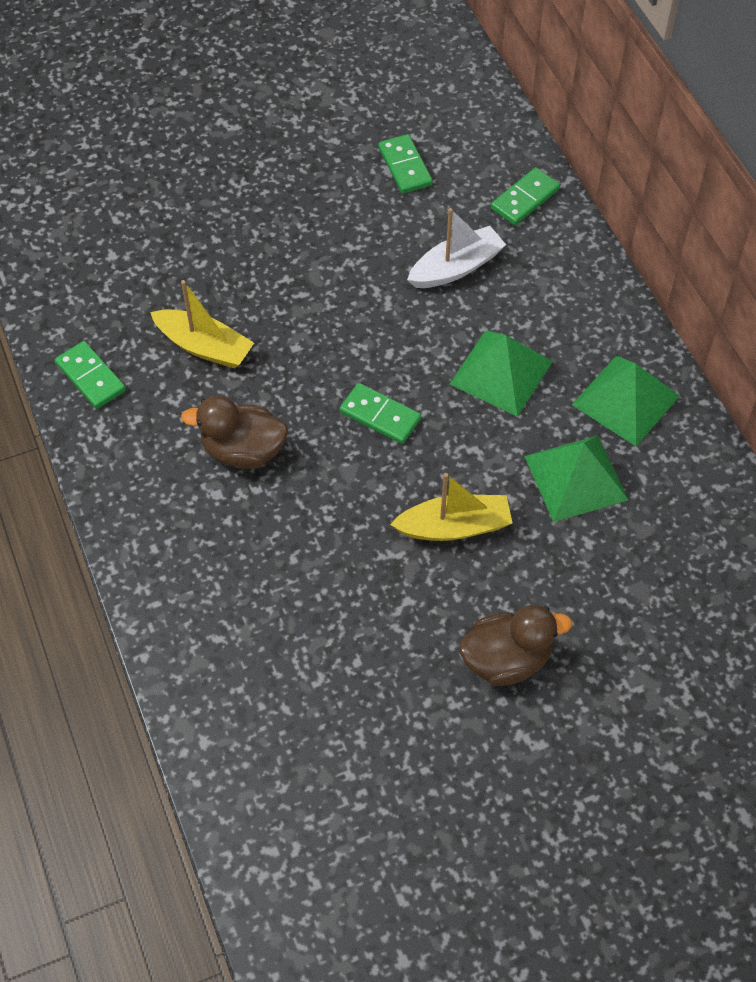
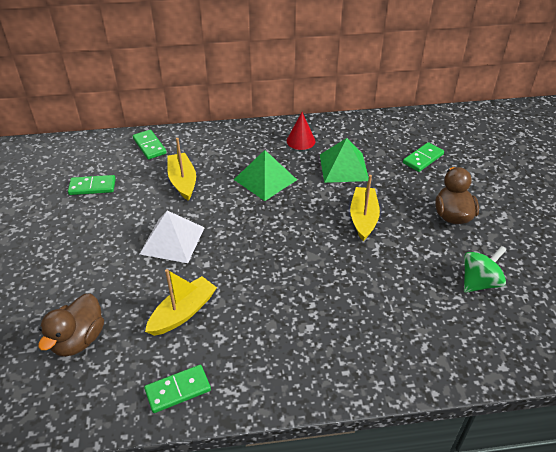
camera: 75 degrees left, 15 degrees down
brown duck [181,395,288,469] -> brown duck moved to [38,293,104,357]
green domino [340,383,421,444] -> green domino moved to [403,142,444,172]
white boat [407,208,506,288] -> yellow boat [167,138,196,201]
green pyramid [572,356,680,446] -> red cone [287,112,315,150]
none -> white pyramid [140,210,205,263]
none -> green spinning top [464,246,507,293]

